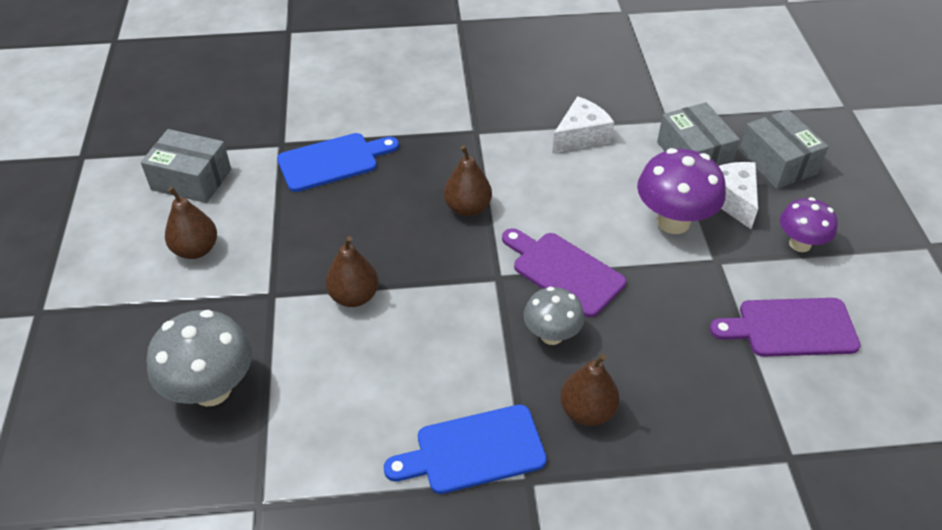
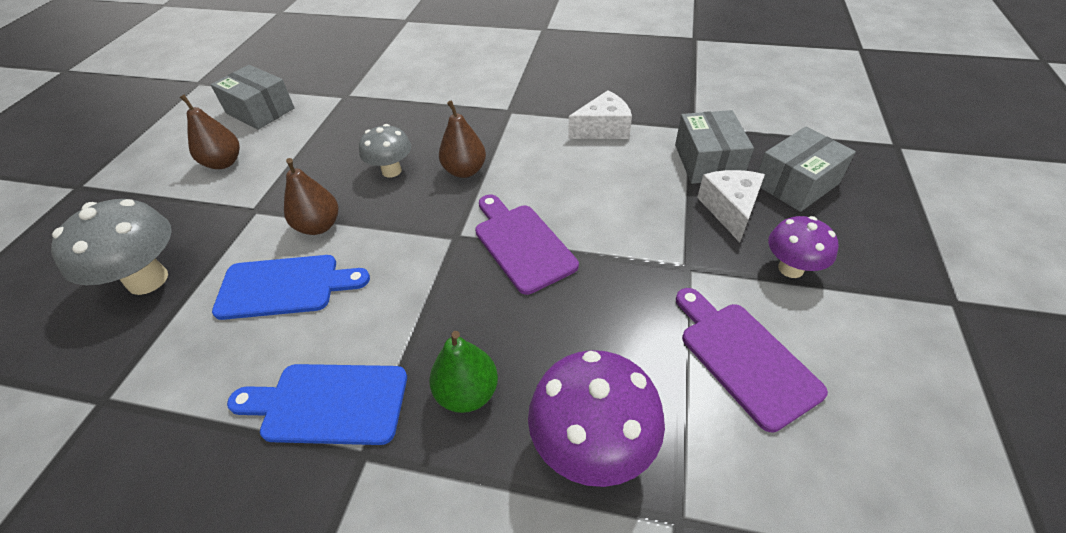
camera: 20 degrees right, 0 degrees up
blue cutting board [277,133,399,192] -> blue cutting board moved to [212,255,370,320]
grey mushroom [524,287,584,345] -> grey mushroom moved to [359,124,411,177]
brown pear [560,354,619,426] -> green pear [429,331,498,413]
purple mushroom [637,148,726,234] -> purple mushroom moved to [528,350,665,487]
purple cutting board [710,298,861,357] -> purple cutting board turned 45 degrees clockwise [676,288,828,432]
grey box [739,110,829,189] -> grey box turned 60 degrees clockwise [758,126,856,212]

